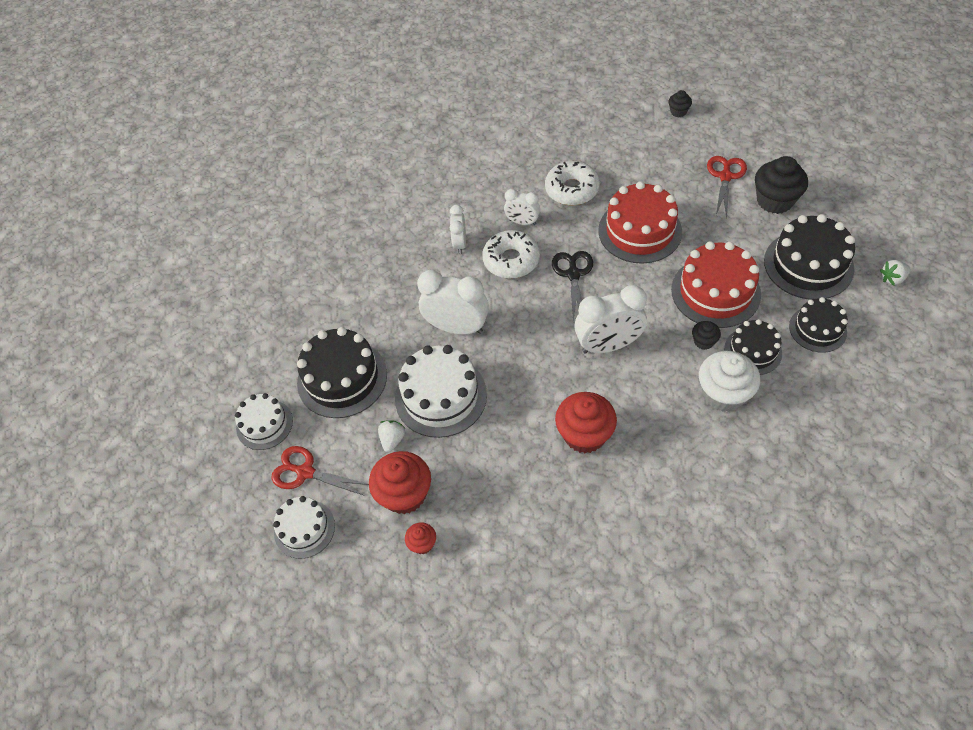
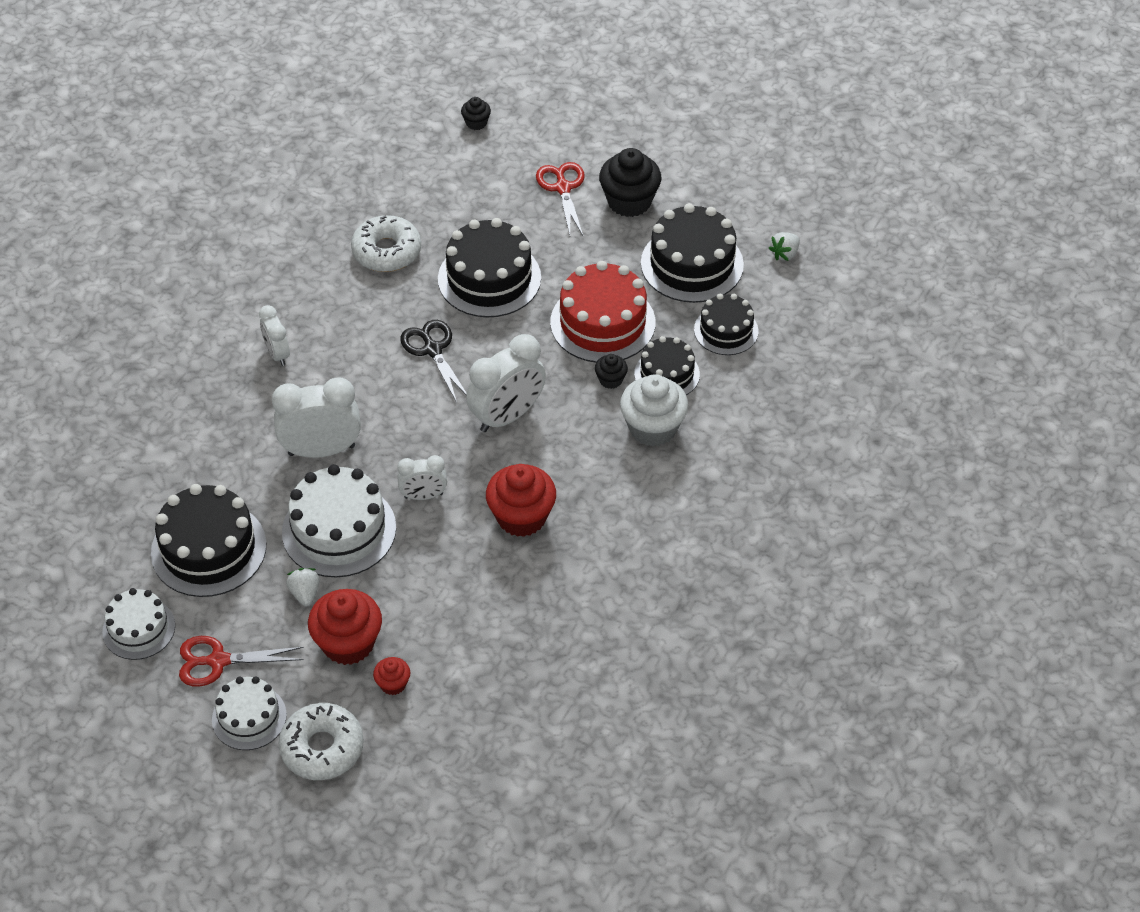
camera: 30 degrees left, 5 degrees down
white donut [482,230,540,279] -> white donut moved to [279,703,364,780]
white clock [504,189,540,225] -> white clock moved to [397,455,447,500]
red cake [598,181,682,264] -> black cake [438,218,541,318]

